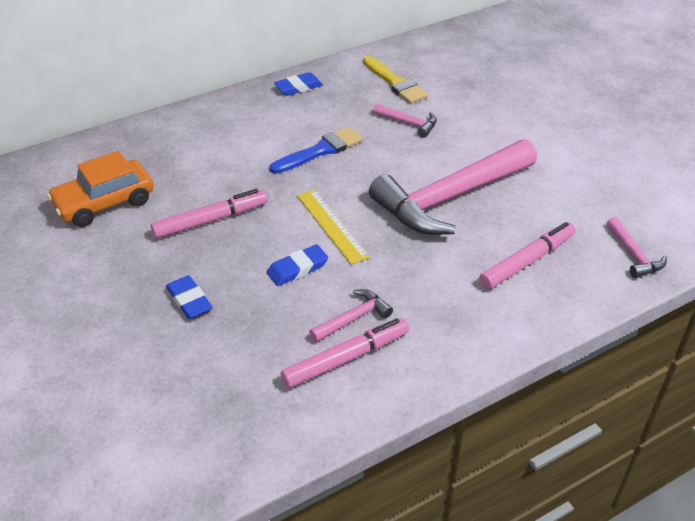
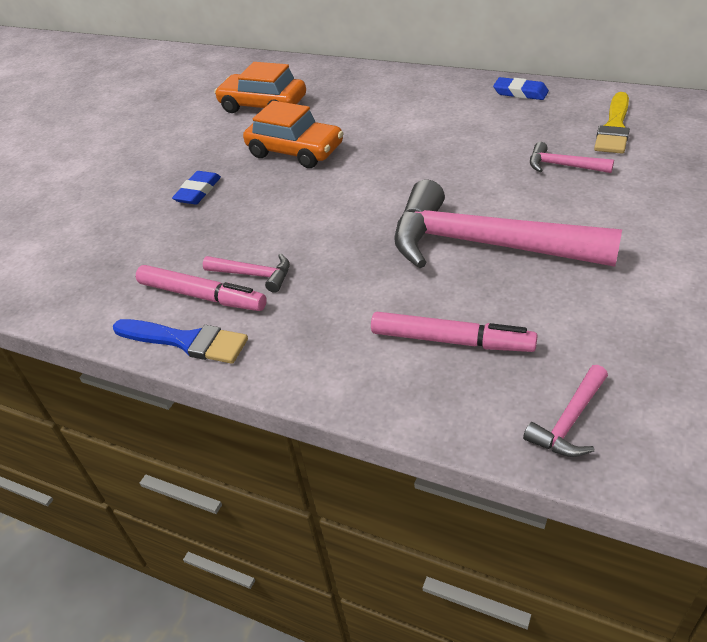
camera: 60 degrees right, 0 degrees up
pink marker [151,189,267,239] -> orange car [243,101,344,168]
blue eraser [267,244,328,286] -> none
blue brush [270,127,363,174] -> blue brush moved to [113,319,248,364]
yellow ruler [297,189,370,265] -> none
pink hammer [373,103,437,138] -> pink hammer turned 120 degrees clockwise [530,142,614,173]

